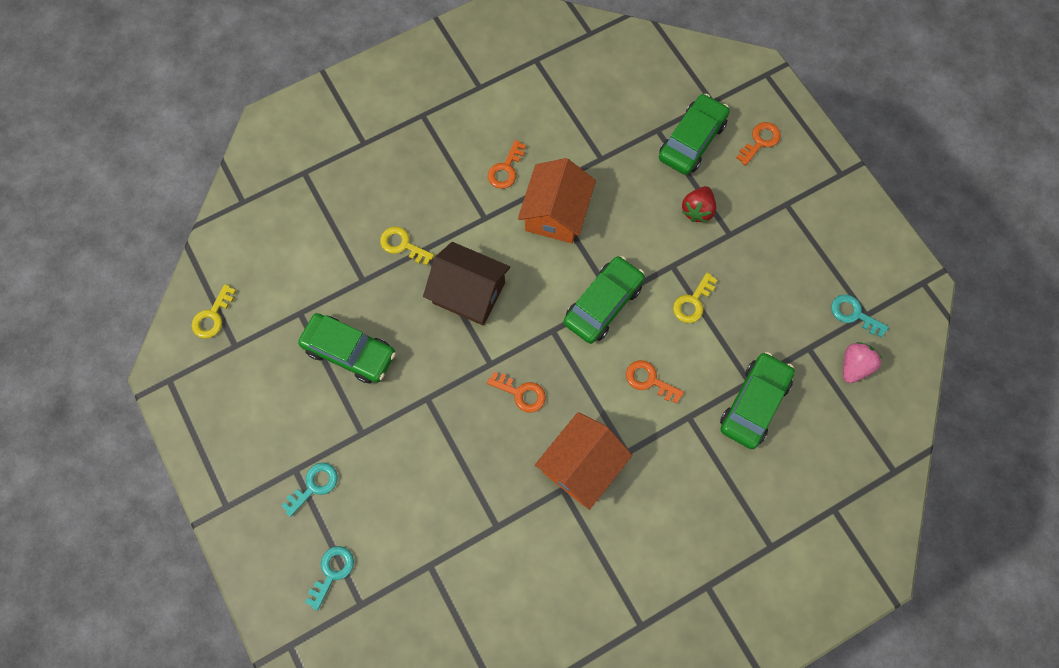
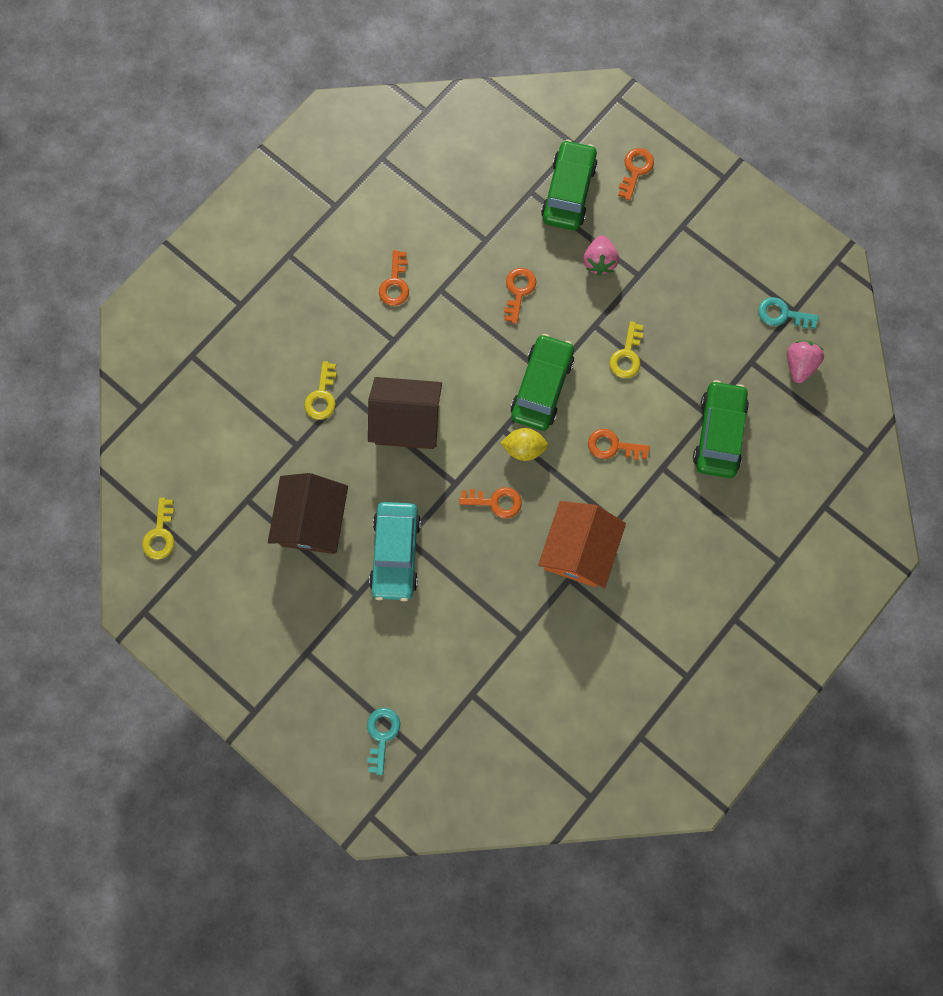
camera: 20 degrees left, 5 degrees up
turquoise key [282,463,338,517] -> none
green car [298,313,396,383] -> brown house [268,473,348,554]
yellow key [380,227,434,265] -> yellow key turned 90 degrees counterclockwise [304,361,337,420]
orange house [518,158,596,244] -> none
red strawberry [682,186,716,222] -> pink strawberry [583,235,619,276]
none -> turquoise car [369,502,421,601]
none -> yellow lemon [500,428,548,461]
none -> orange key [504,268,536,324]

